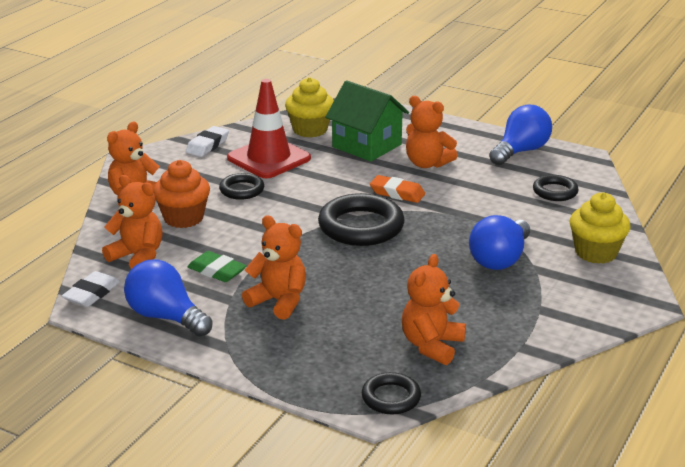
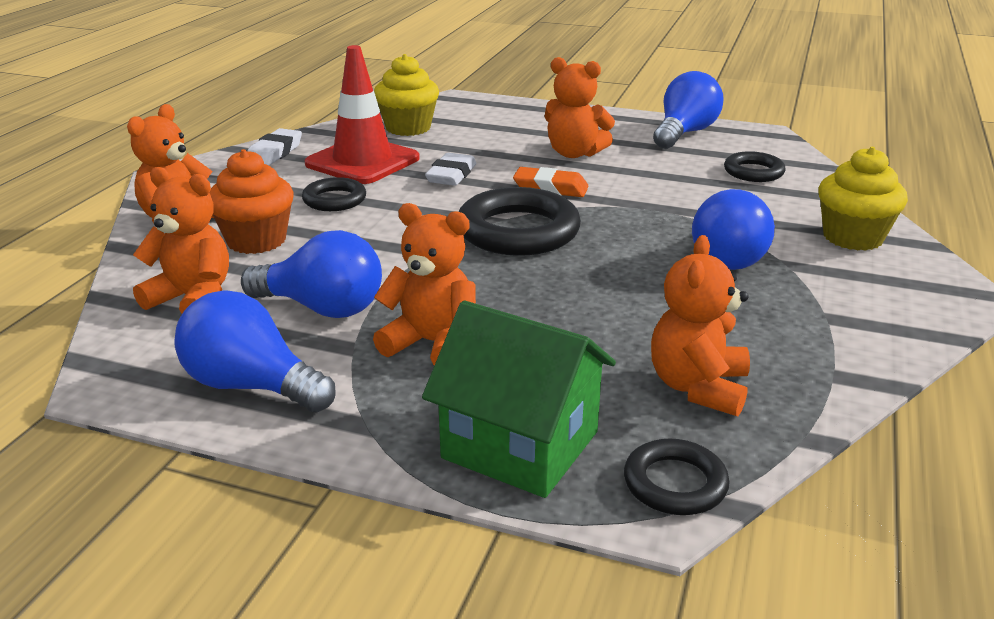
camera: 10 degrees left, 0 degrees up
white eraser [62,271,120,307] -> white eraser moved to [425,153,476,186]
green eraser [187,251,247,282] -> blue light bulb [241,230,382,318]
green house [325,80,409,162] -> green house moved to [422,301,616,498]

